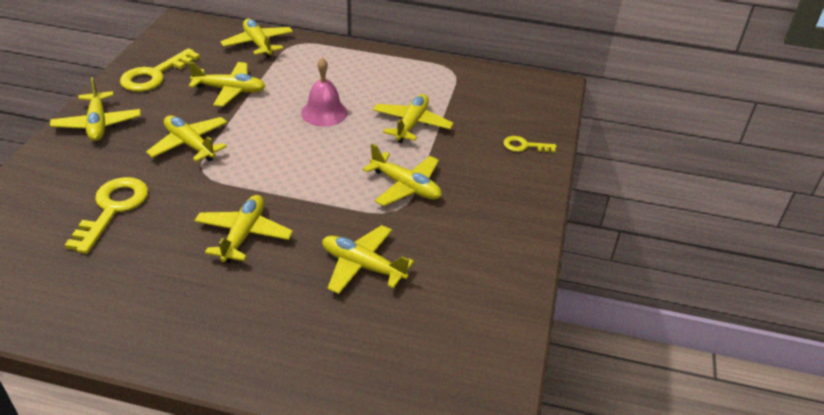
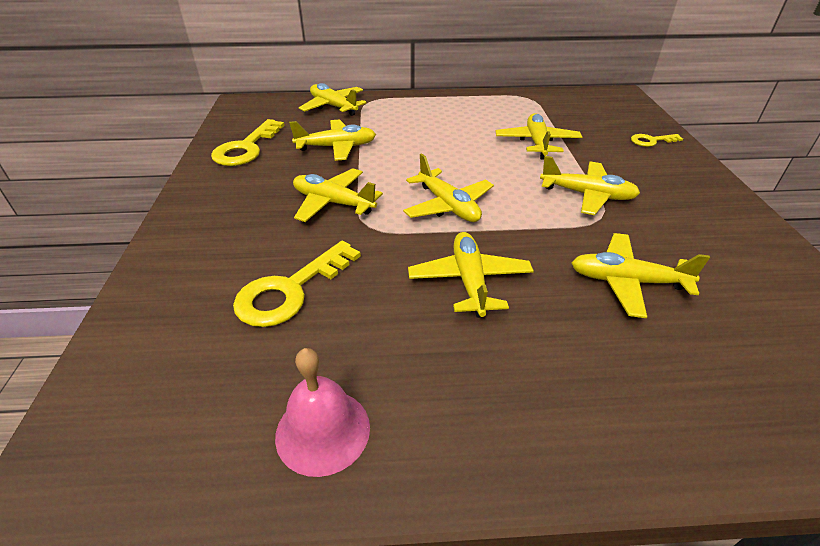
camera: 15 degrees left, 0 degrees up
yellow plane [50,77,141,141] -> yellow plane moved to [403,153,494,222]
yellow key [65,177,148,254] -> yellow key turned 135 degrees counterclockwise [233,241,361,327]
pink bell [301,57,348,127] -> pink bell moved to [275,348,370,477]

